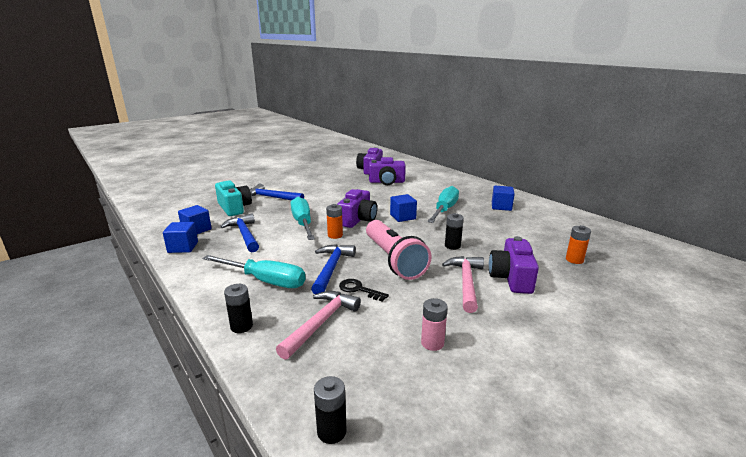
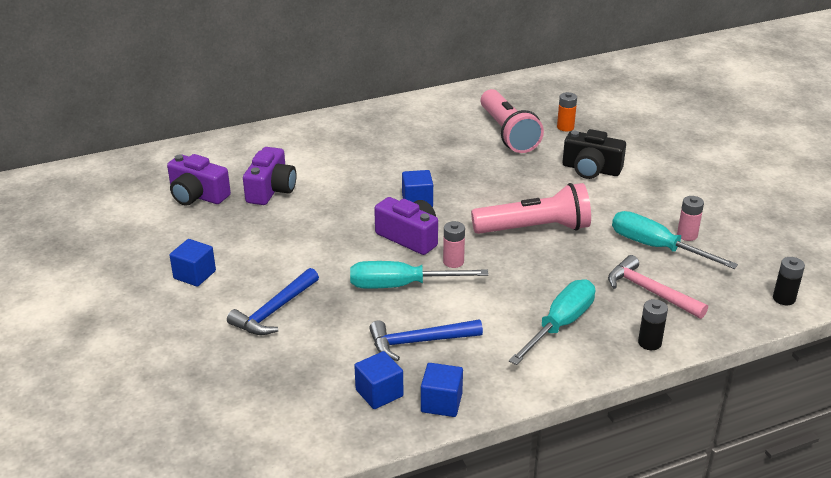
camera: 75 degrees left, 10 degrees up
turquoise camera [215,180,252,216] -> none
blue hammer [311,244,356,294] -> none
orange battery [326,204,343,239] -> pink battery [443,221,465,268]
black key [339,279,389,302] -> none
turquoise screwdriver [427,186,459,223] -> turquoise screwdriver moved to [612,211,738,269]
pink hammer [442,256,484,313] -> none
black battery [445,213,464,250] -> none
purple camera [489,236,539,294] -> black camera [563,129,626,179]
blue cube [492,186,515,211] -> blue cube moved to [169,239,216,287]
none -> pink flashlight [480,89,544,153]

